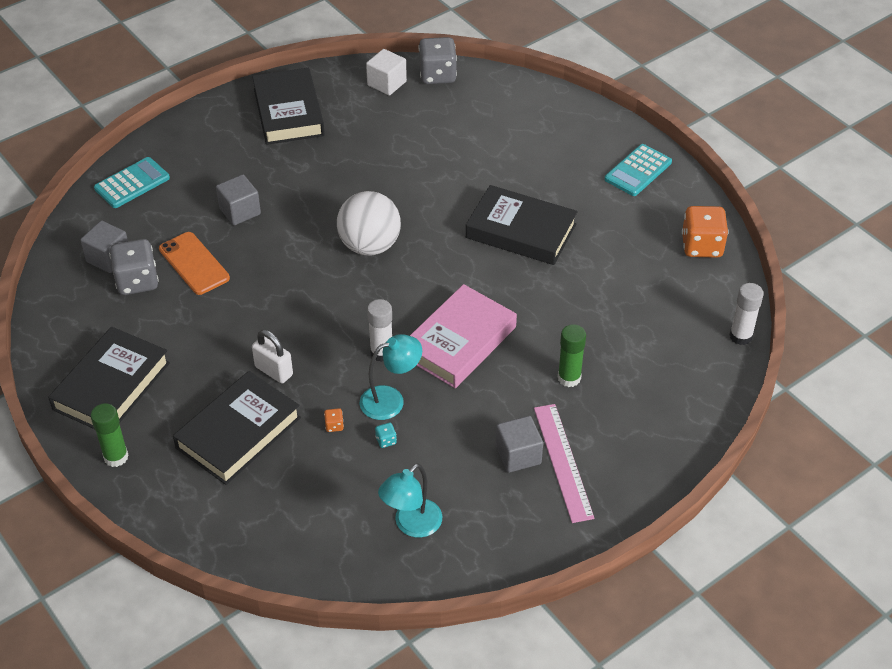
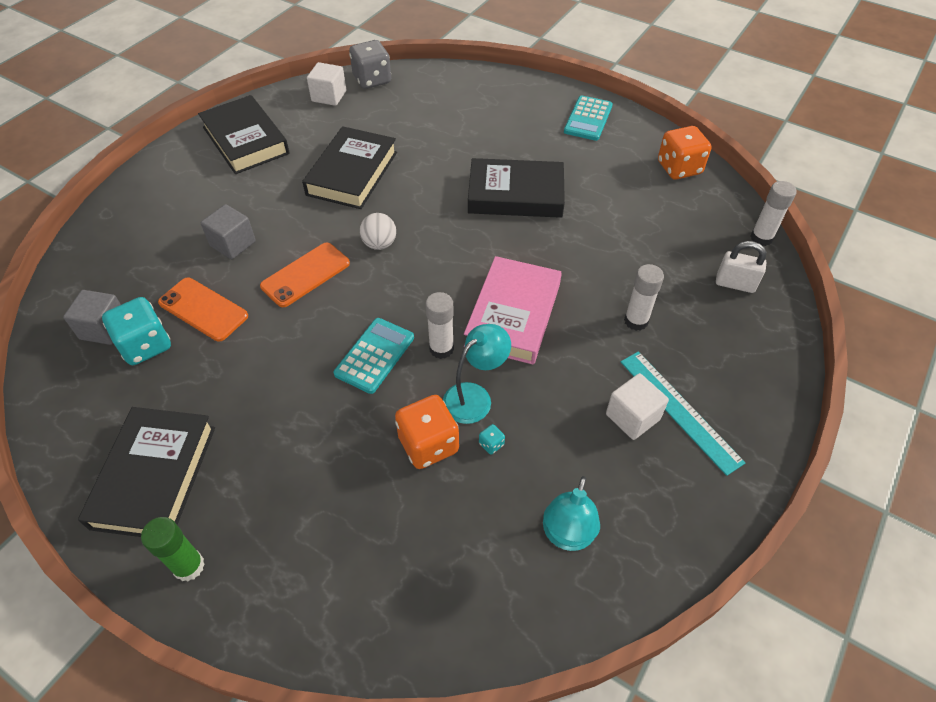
camera: 20 degrees left, 5 degrees up
turquoise calculator [94,157,170,208] -> turquoise calculator moved to [334,318,414,394]
grey dice [109,239,159,295] -> turquoise dice [102,297,171,365]
black book [173,371,301,485] -> black book moved to [302,126,397,209]
white padlock [252,330,293,383] -> white padlock moved to [716,241,767,293]
orange dice [324,408,344,432] -> orange dice [395,395,459,469], size x2.48
white ball [337,191,401,255] -> white ball [360,213,396,250], size x0.55
grey cube [496,416,543,473] -> white cube [606,373,669,440]
pink ruler [534,404,595,523] -> turquoise ruler [621,351,745,476]
green glue stick [558,324,586,387] -> white glue stick [624,264,664,331]
none -> orange phone [260,243,350,307]

